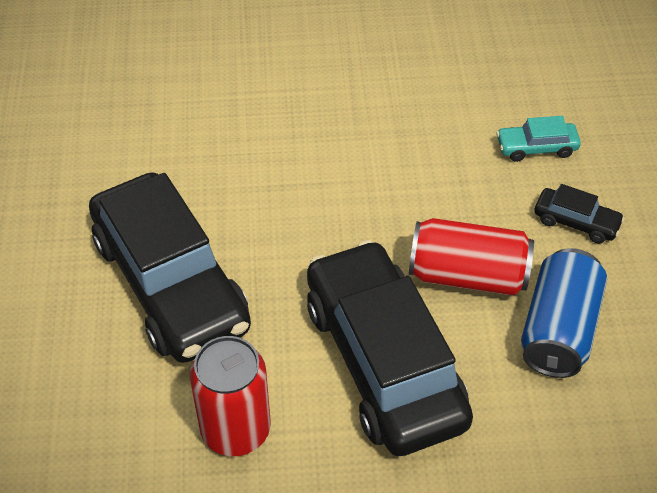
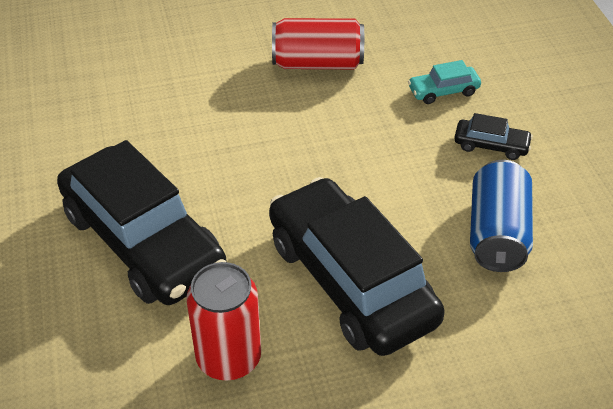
camera: 10 degrees left, 5 degrees down
red can [409,218,534,296] -> red can moved to [272,18,364,69]

